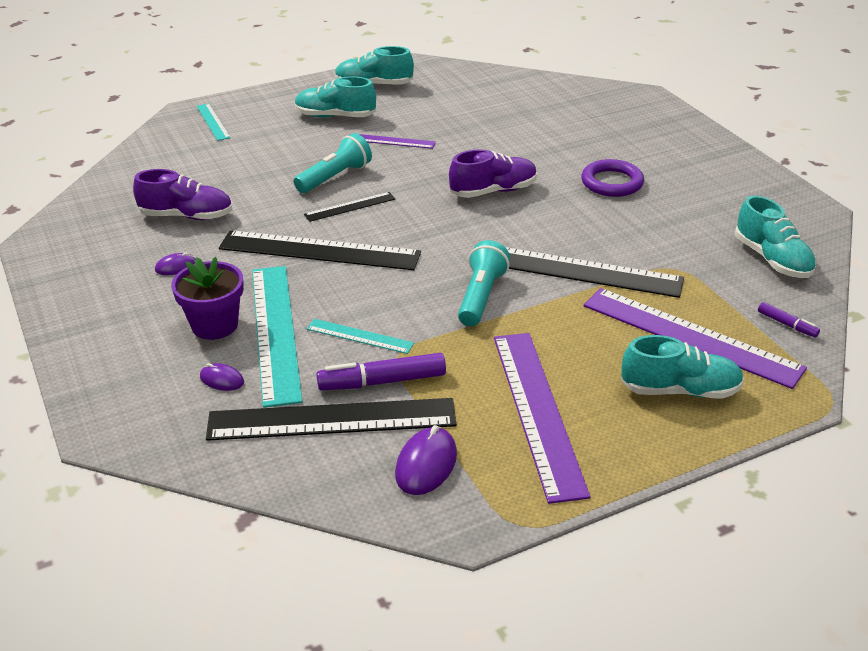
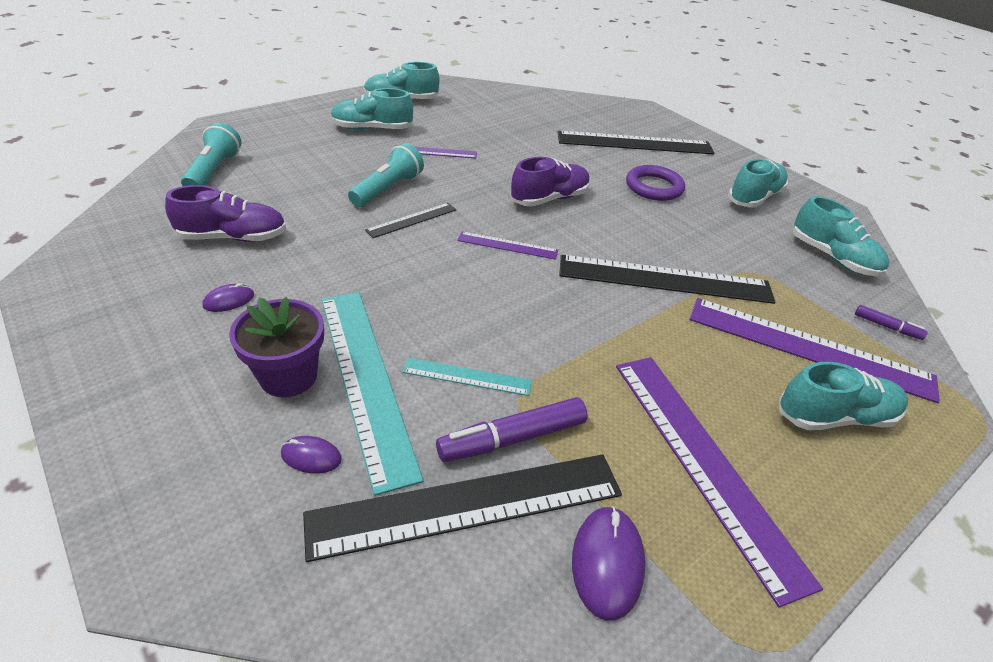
camera: 15 degrees left, 5 degrees up
turquoise ruler [197,103,231,141] -> none
black ruler [219,230,421,270] -> black ruler moved to [557,131,714,154]
turquoise flashlight [458,240,510,326] -> turquoise flashlight moved to [181,122,242,186]
none -> purple ruler [457,232,558,260]
none -> turquoise shoe [728,159,788,207]

